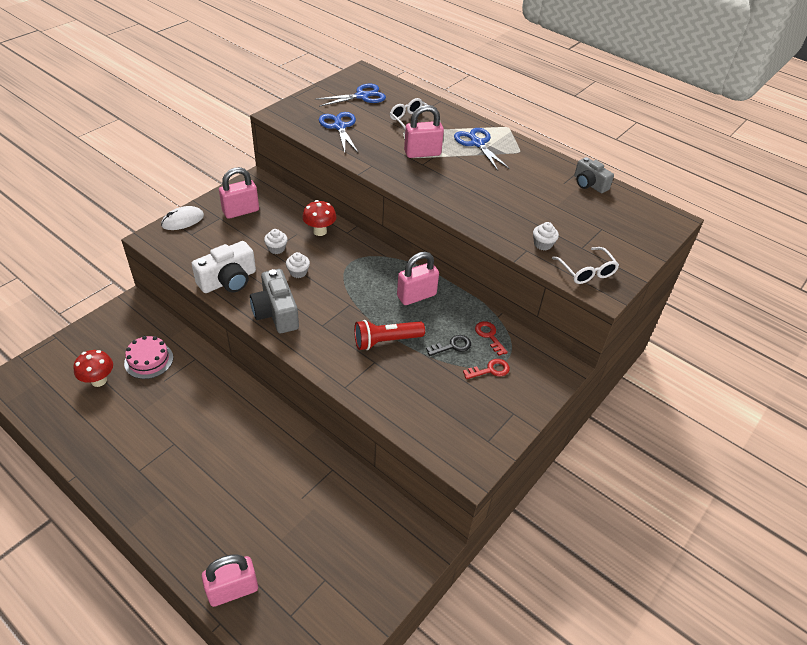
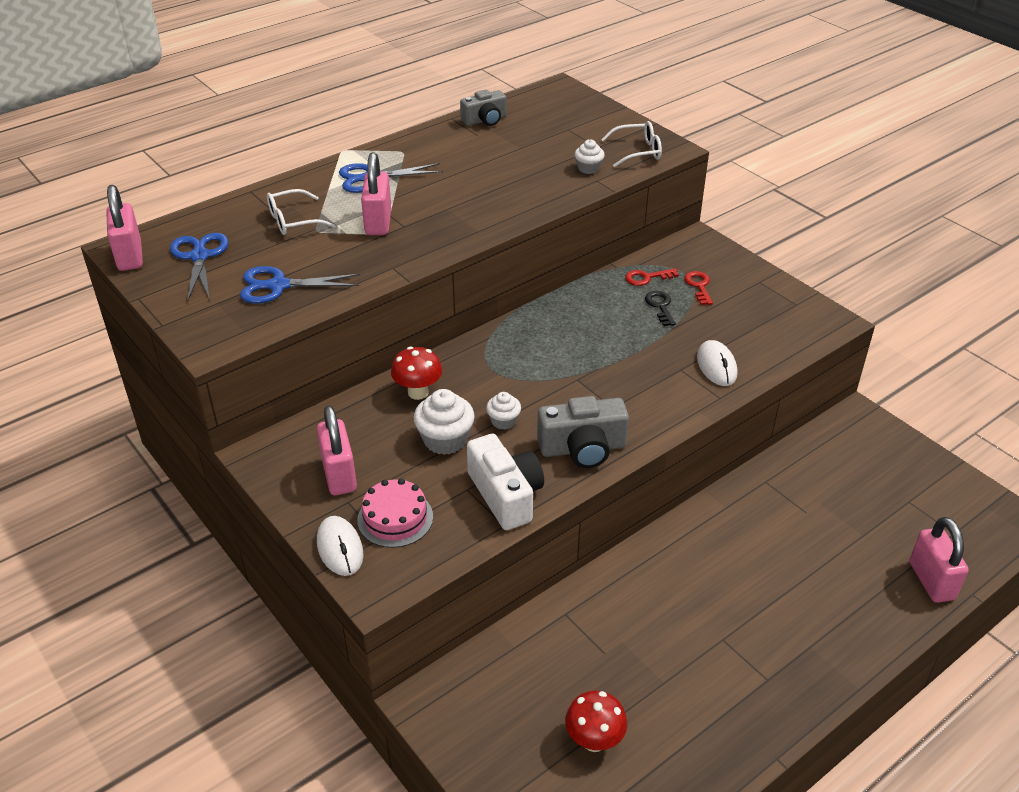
camera: 75 degrees left, 5 degrees down
pink cake [124,336,173,379] -> pink cake moved to [357,479,433,548]
white cupcake [264,229,288,254] -> white cupcake [414,389,475,455], size x1.69
red flashlight [354,320,425,350] -> none
pink padlock [397,252,439,305] -> pink padlock moved to [106,185,143,271]
none -> white mouse [697,340,737,386]

